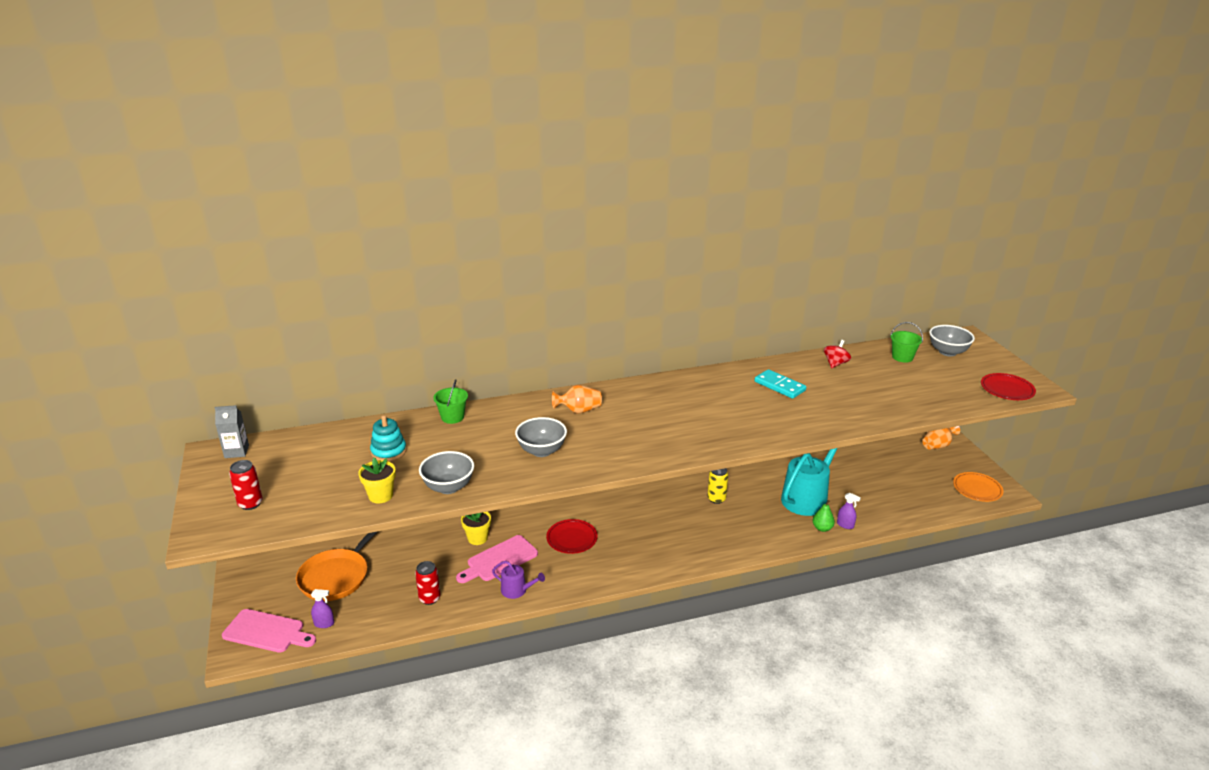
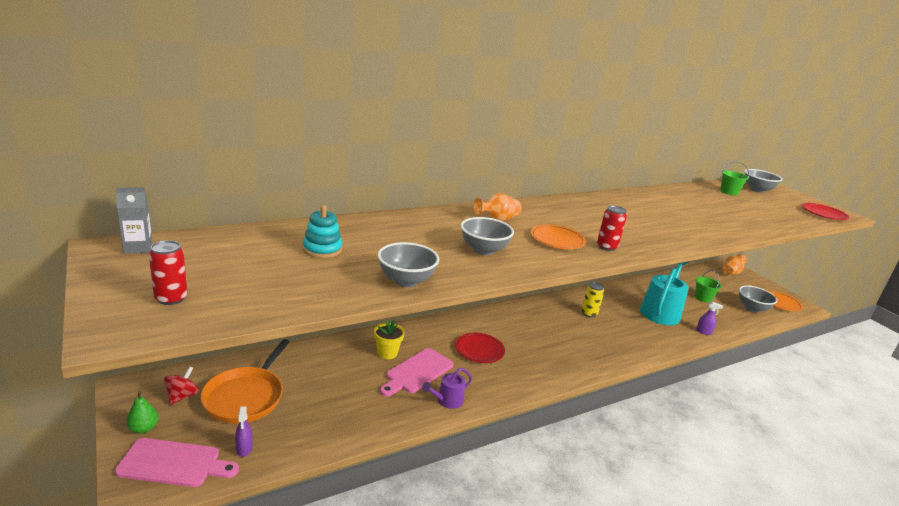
camera: 15 degrees left, 5 degrees down
purple spray bottle [311,589,334,628] -> purple spray bottle turned 90 degrees clockwise [235,406,252,457]
yellow flower pot [358,458,396,503] -> none
red can [415,561,440,605] -> red can moved to [597,205,627,251]
green bucket [433,379,468,424] -> green bucket moved to [695,270,722,302]
purple watering can [492,561,545,599] -> purple watering can turned 135 degrees clockwise [422,368,472,409]
turquoise domino [754,369,806,399] -> none
green pear [813,500,835,532] -> green pear moved to [126,391,158,434]
red spinning top [824,340,851,368] -> red spinning top moved to [164,366,199,405]
none -> orange plate [531,225,586,249]
none -> grey bowl [739,285,778,313]

